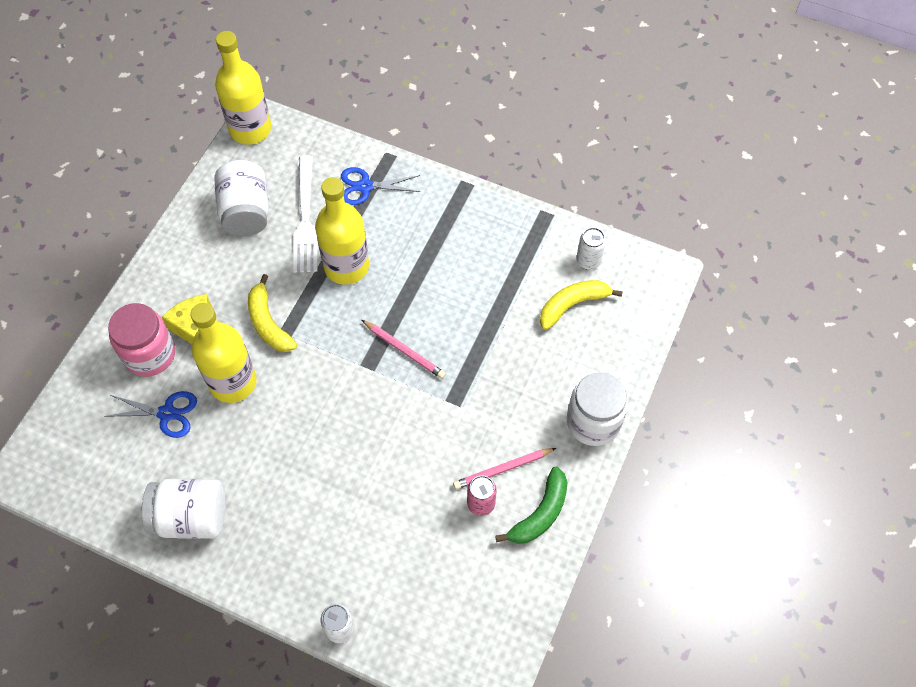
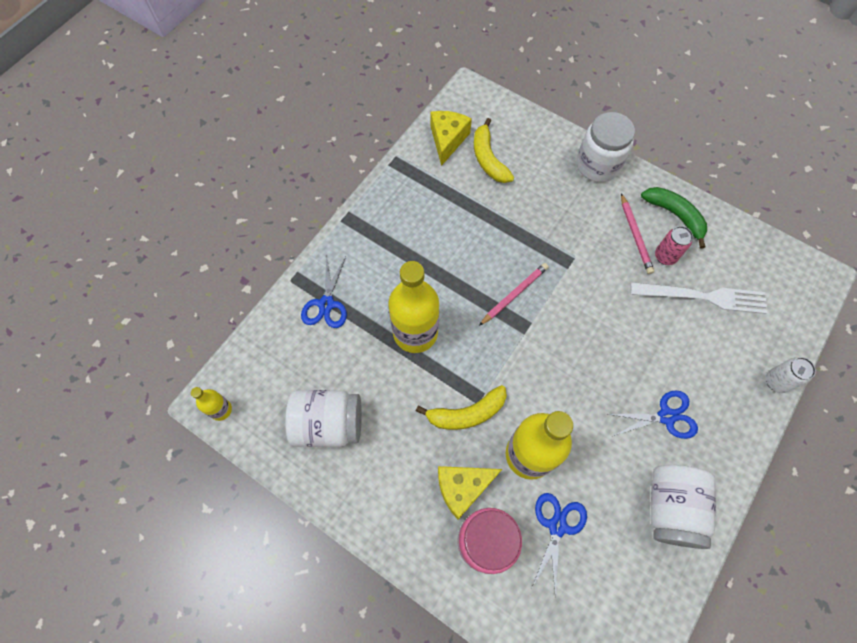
camera: 80 degrees left, 5 degrees up
yellow bottle [215,31,271,145] -> yellow bottle [191,387,232,421], size x0.48
white fork [293,155,318,273] -> white fork moved to [630,282,767,314]
white can [576,228,606,270] -> yellow cheese [431,111,472,166]
none -> blue scissors [608,390,698,439]

